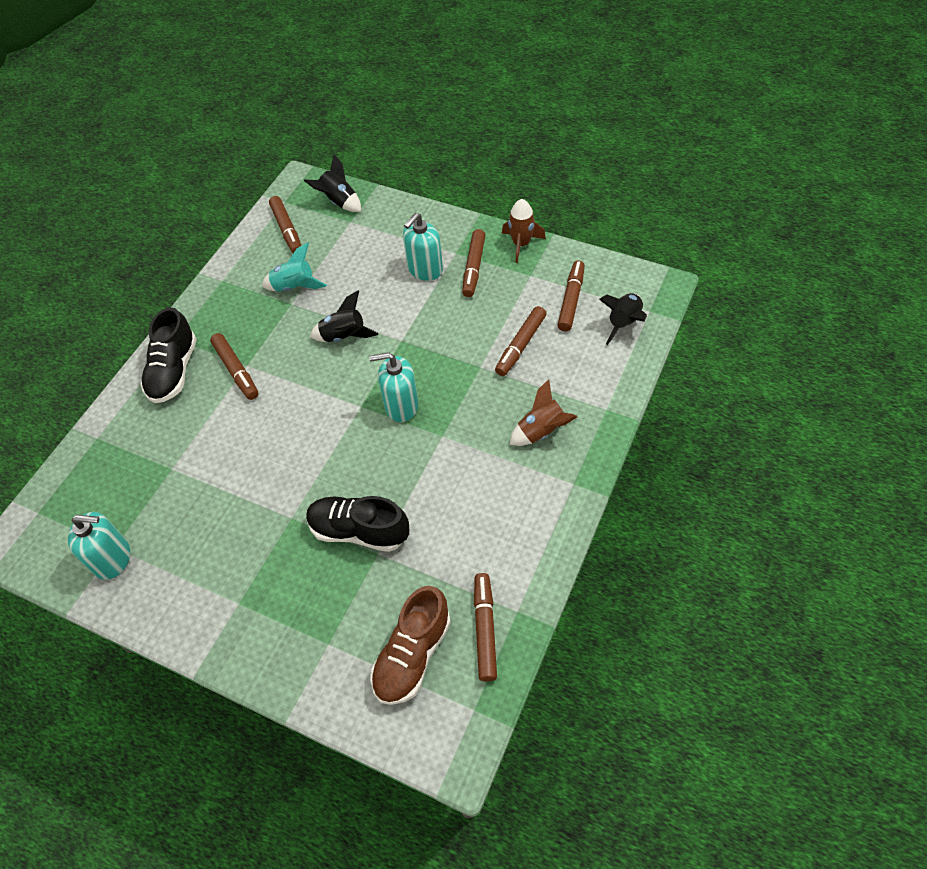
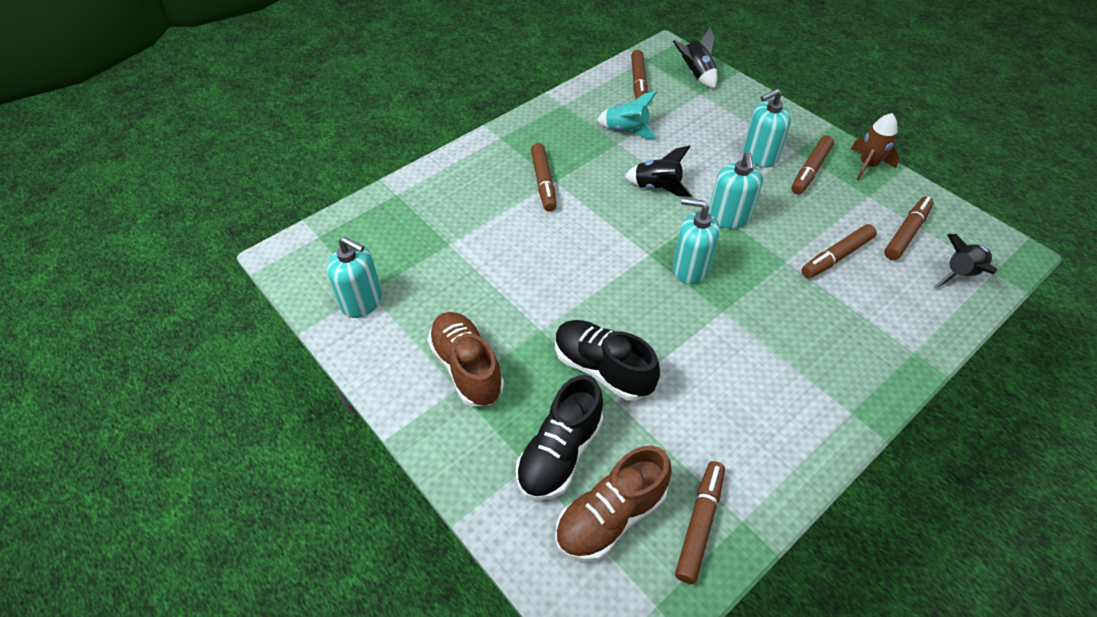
camera: 20 degrees right, 5 degrees down
black shoe [141,307,197,403] -> black shoe moved to [516,375,603,500]
brown rocket [510,379,577,446] -> none
none -> brown shoe [427,312,504,406]
none -> turquoise soap dispenser [708,152,763,229]

